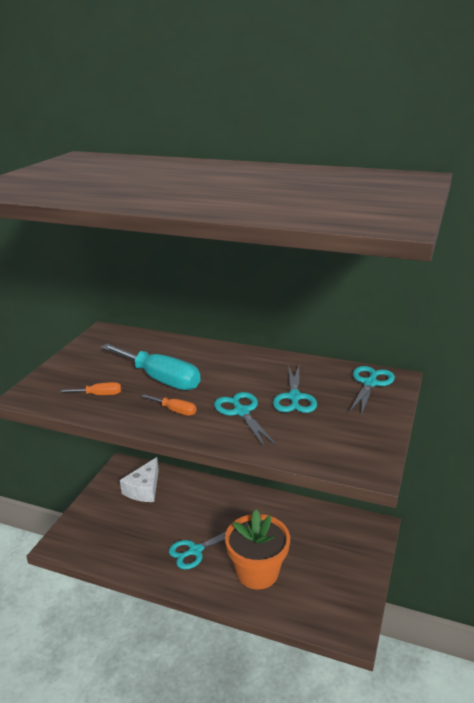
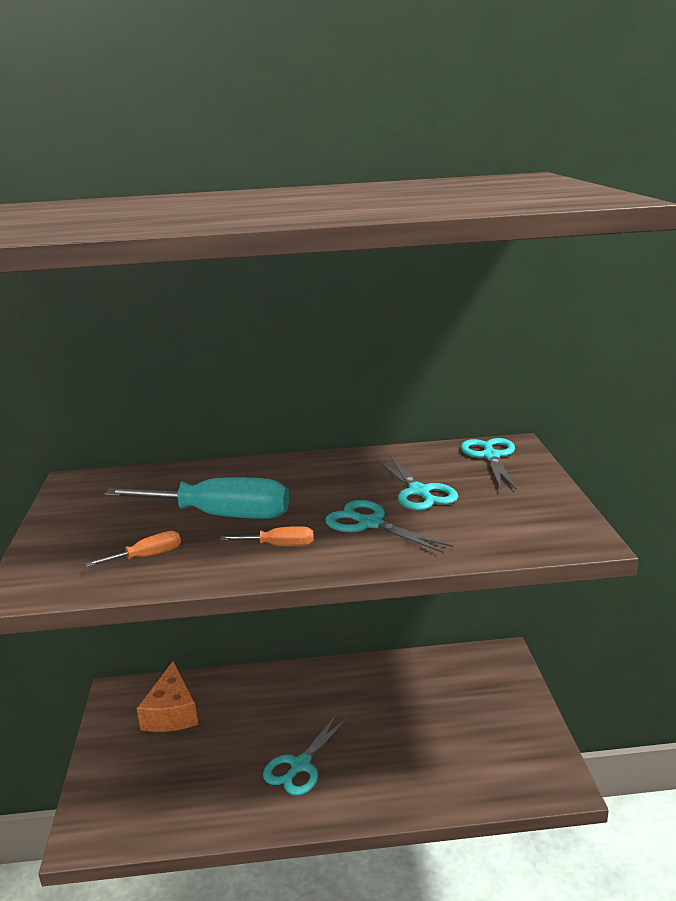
camera: 25 degrees left, 5 degrees down
white cheese [120,457,159,502] -> orange cheese [137,661,198,732]
orange flower pot [225,510,290,590] -> none

